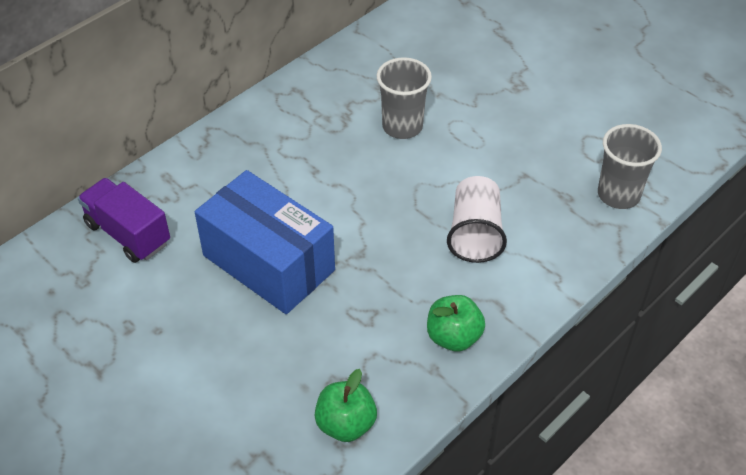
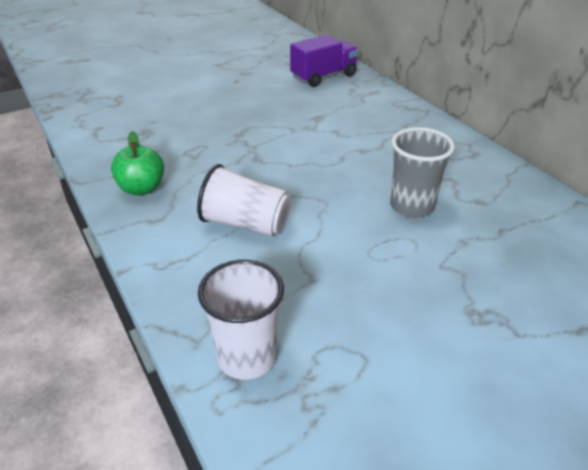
camera: 105 degrees right, 10 degrees down
blue box [195,170,335,314] -> none
green apple [315,369,377,442] -> none
grey cup [598,124,662,209] -> white cup [198,260,284,380]

